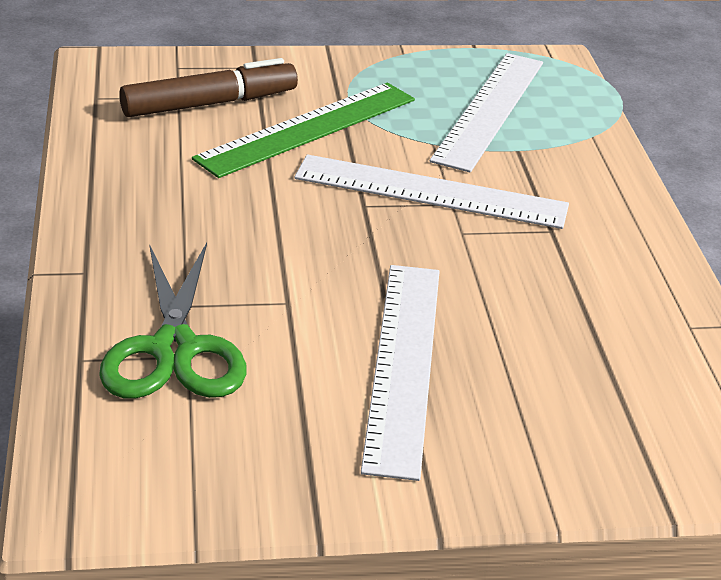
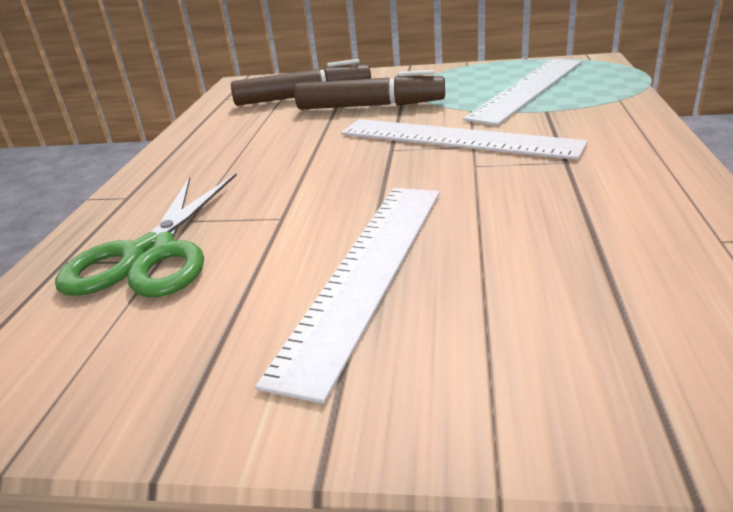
camera: 20 degrees right, 5 degrees down
green ruler [192,83,415,178] -> brown marker [295,70,445,110]

